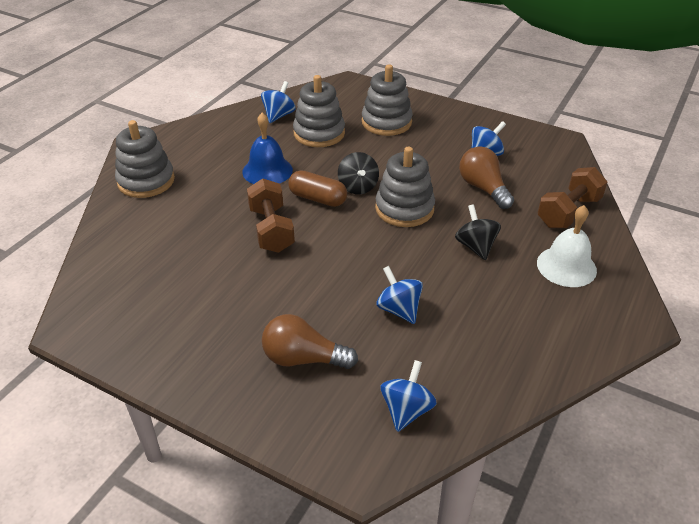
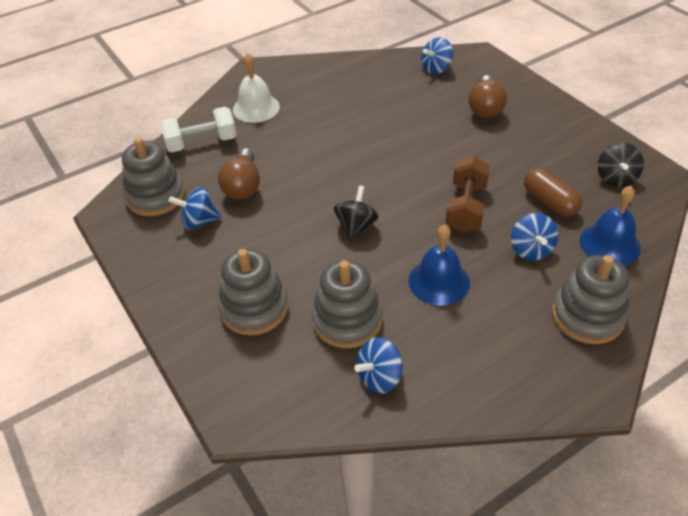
camera: 150 degrees left, 5 degrees up
brown light bulb [262,314,358,369] -> brown light bulb turned 60 degrees clockwise [469,75,507,118]
brown capsule [288,170,347,207] -> brown capsule moved to [524,168,582,217]
grey stacking toy [375,147,435,227] -> grey stacking toy moved to [122,137,185,216]
blue spinning top [376,266,423,324] -> blue spinning top moved to [511,213,558,261]
black spinning top [455,204,501,260] -> black spinning top moved to [597,143,644,187]
brown dumbbell [538,167,607,228] -> white dumbbell [160,107,236,153]
none -> blue bell [580,186,641,266]

